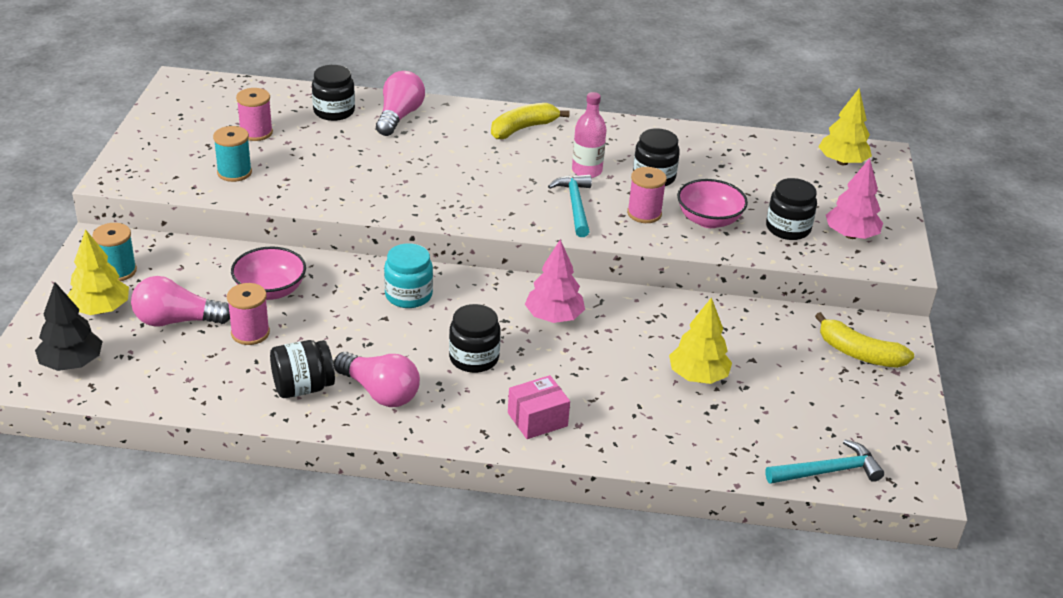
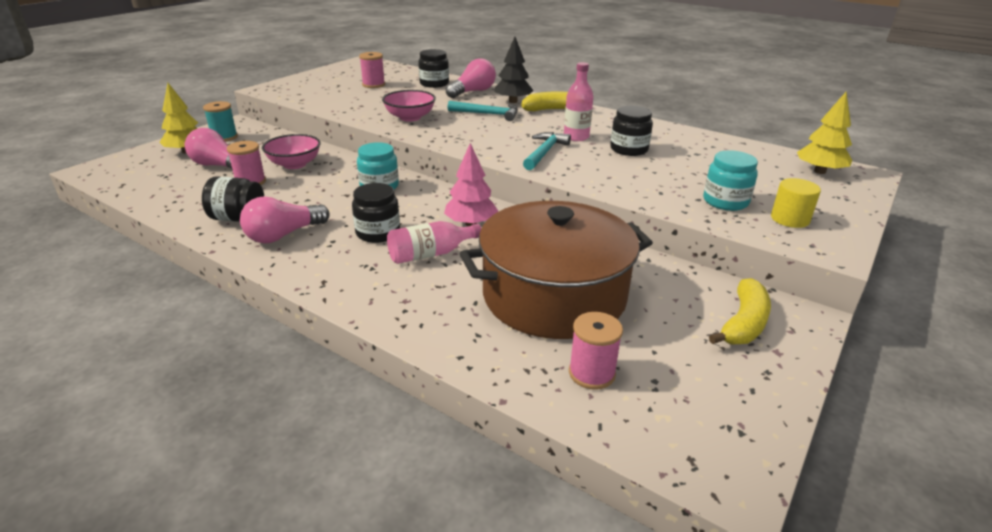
camera: 30 degrees right, 5 degrees down
black tree [35,282,103,371] -> black tree moved to [494,37,534,103]
turquoise spool [213,126,252,182] -> none
pink light bulb [334,352,420,407] -> pink light bulb turned 75 degrees clockwise [240,196,329,244]
pink box [508,375,570,439] -> none
pink spool [627,167,667,223] -> pink spool moved to [569,312,623,390]
yellow tree [669,297,732,384] -> brown pot [460,201,653,339]
pink bowl [677,179,748,228] -> pink bowl moved to [382,90,436,121]
turquoise hammer [765,440,884,484] -> turquoise hammer moved to [448,101,518,121]
black jar [766,178,817,240] -> turquoise jar [703,150,758,211]
yellow banana [815,312,914,368] -> yellow banana turned 120 degrees counterclockwise [709,278,771,344]
pink tree [826,158,883,239] -> yellow cylinder [771,178,821,228]
none -> pink bottle [387,221,482,264]

